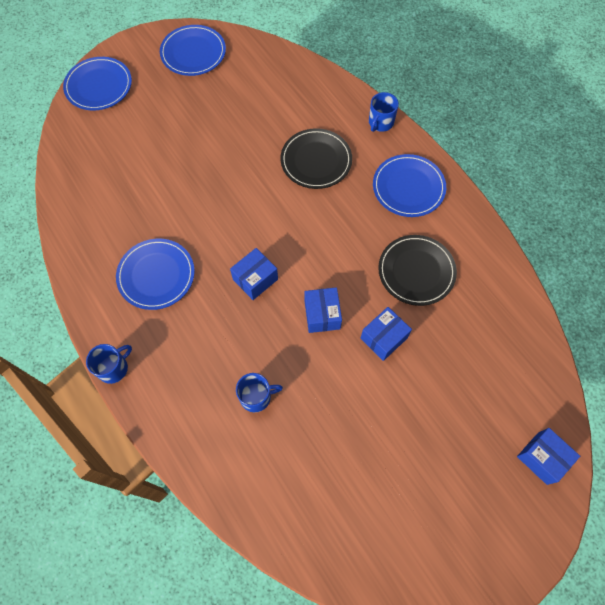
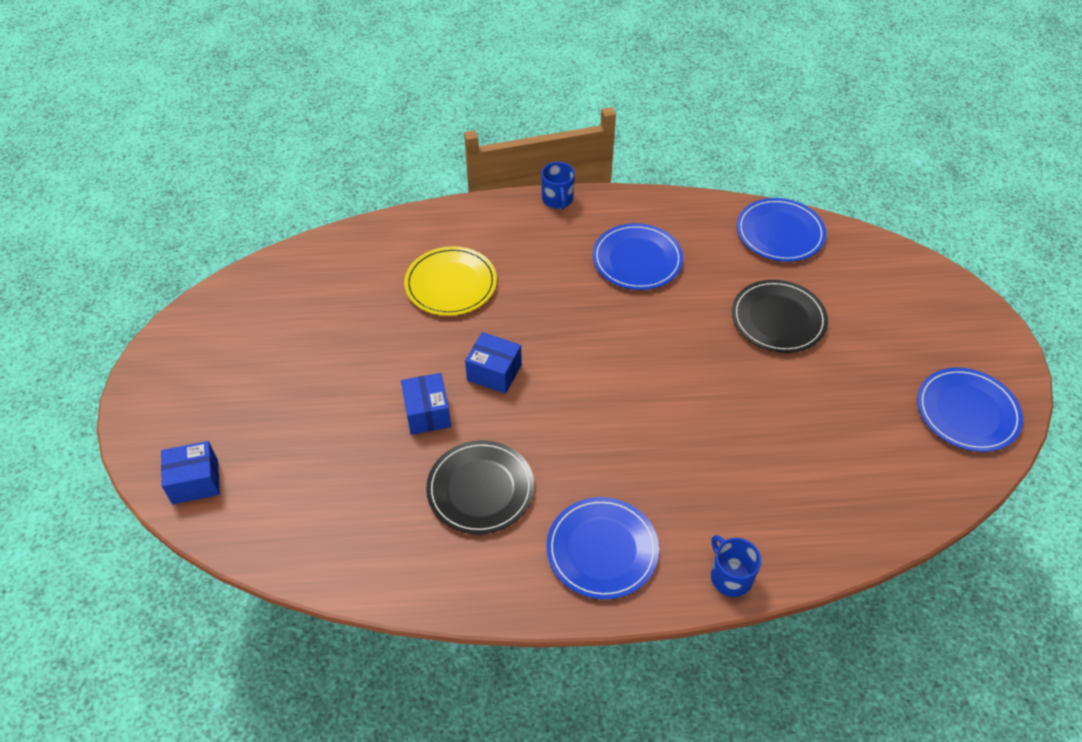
camera: 120 degrees right, 15 degrees down
blue plate [63,57,132,110] -> blue plate moved to [737,198,826,262]
blue box [230,248,278,300] -> none
blue mug [236,373,283,412] -> yellow plate [404,246,497,316]
black plate [281,128,352,189] -> black plate moved to [732,280,828,353]

